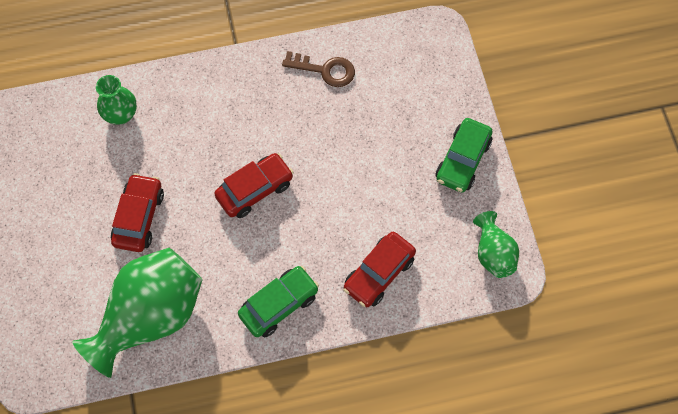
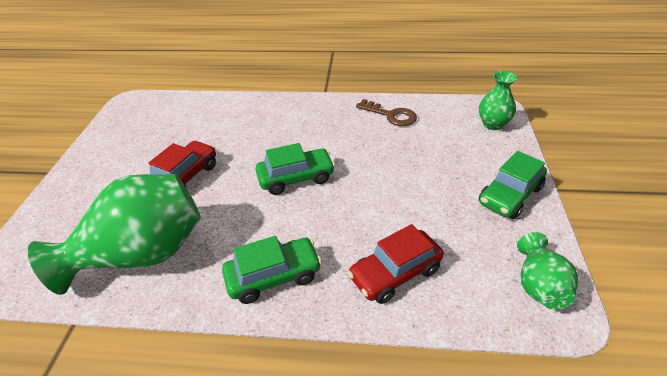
camera: 20 degrees right, 25 degrees down
green vase [96,75,137,125] -> green vase moved to [479,71,518,130]
red car [214,153,294,218] -> green car [255,143,335,195]

